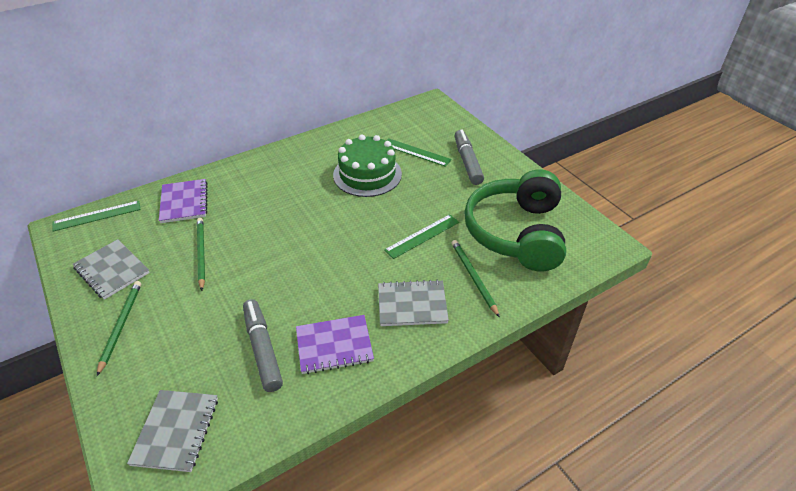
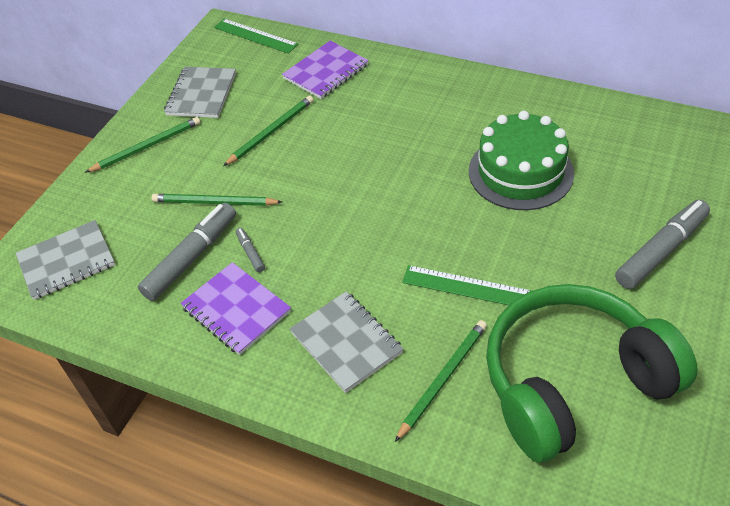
camera: 60 degrees right, 5 degrees up
green ruler [386,138,452,167] -> none
none -> green pencil [152,194,282,206]
none -> grey marker [236,228,265,272]

